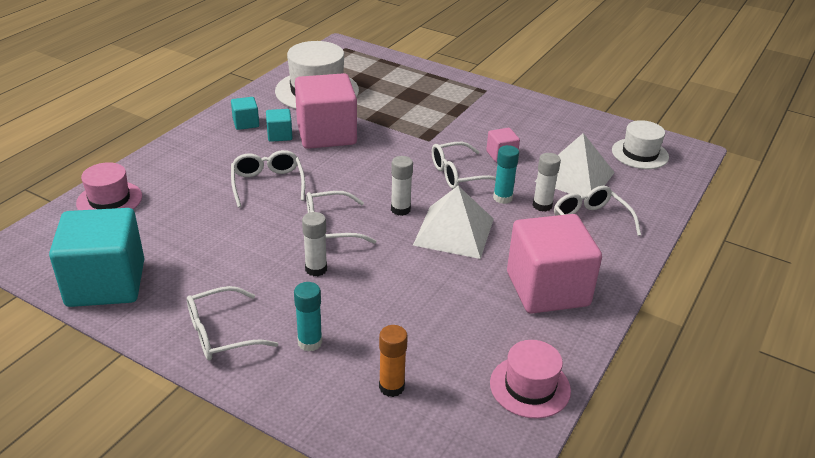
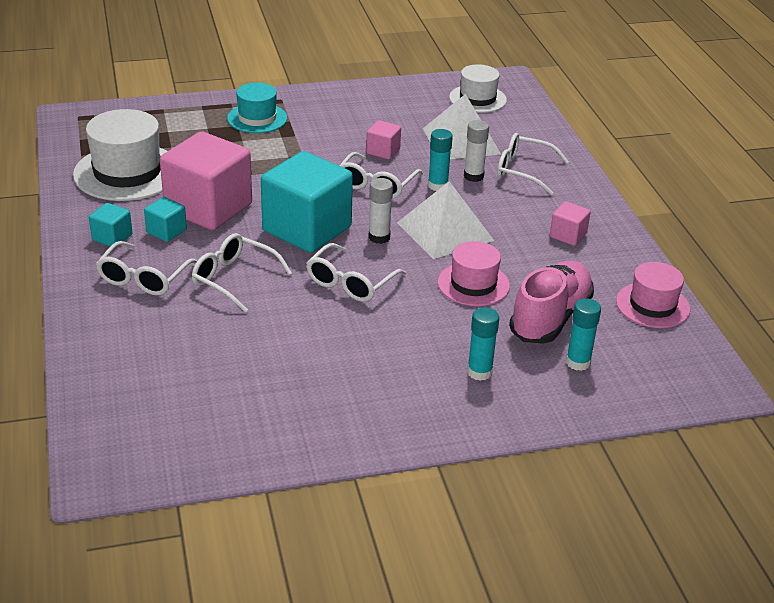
camera: 45 degrees left, 0 degrees up
turquoise cube [49,208,145,307] -> turquoise cube moved to [261,151,353,253]
pink hat [76,162,142,210] -> pink hat moved to [438,241,510,306]
white glasses [187,286,278,360] -> white glasses moved to [96,241,198,296]
white glue stick [302,212,327,276] -> none
orange glue stick [379,325,408,397] -> turquoise glue stick [566,298,601,371]
pink cube [507,214,602,314] -> pink cube [550,201,591,246], size x0.44
none -> turquoise hat [227,83,287,133]
none -> pink shoe [509,261,594,344]

